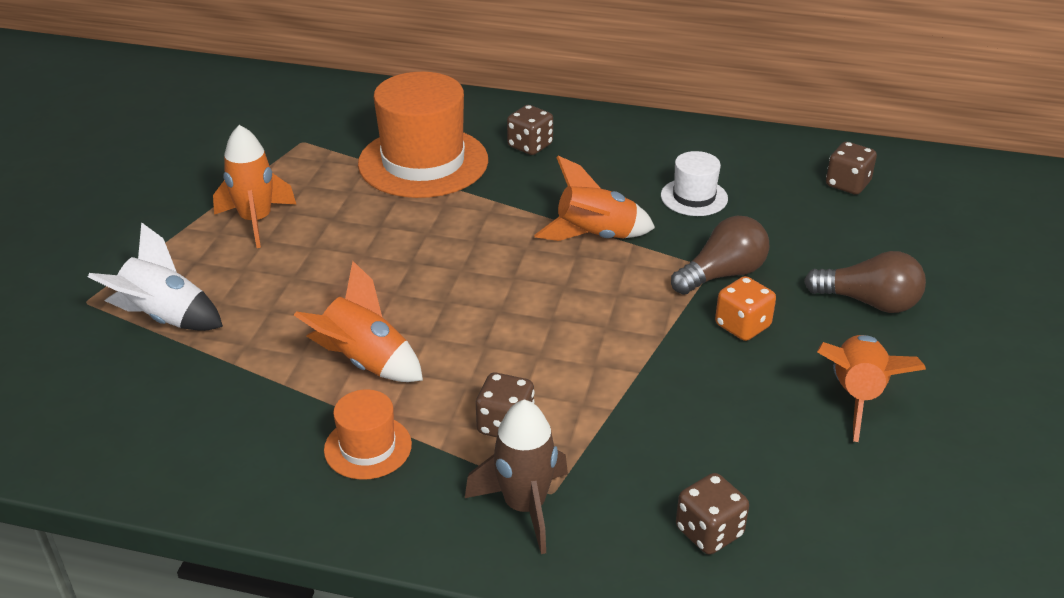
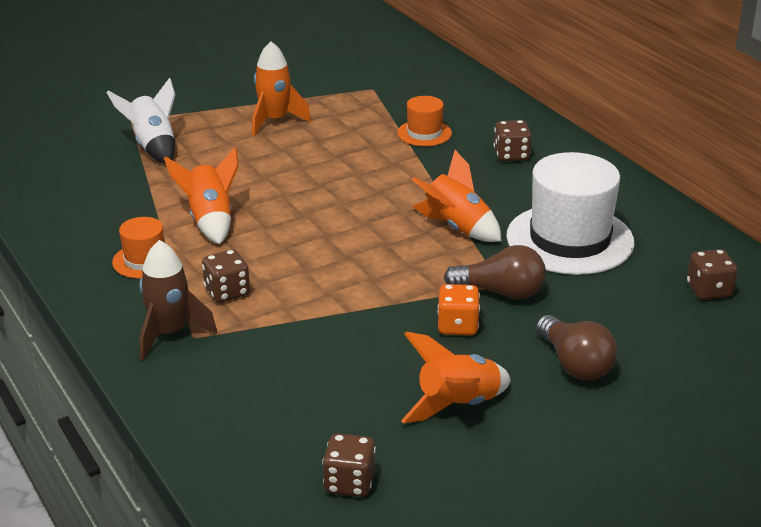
camera: 45 degrees right, 5 degrees down
orange hat [358,72,488,198] -> orange hat [397,96,452,146], size x0.49
white hat [661,151,728,216] -> white hat [506,152,635,275], size x2.02
brown dice [676,473,749,555] -> brown dice moved to [322,434,376,497]

